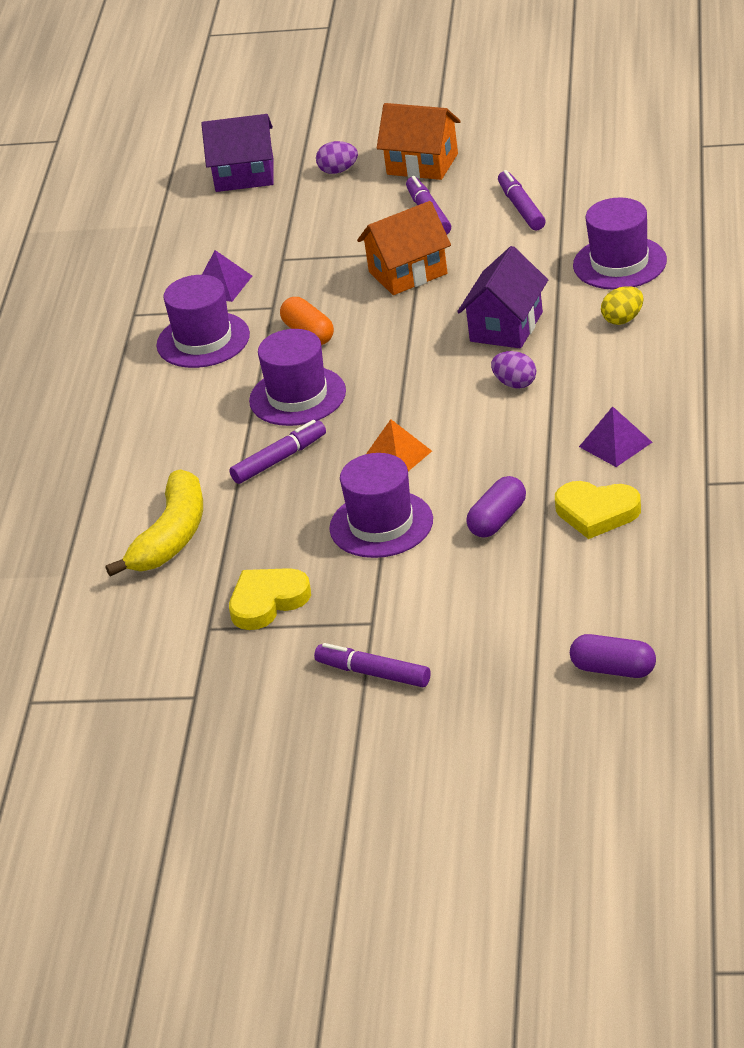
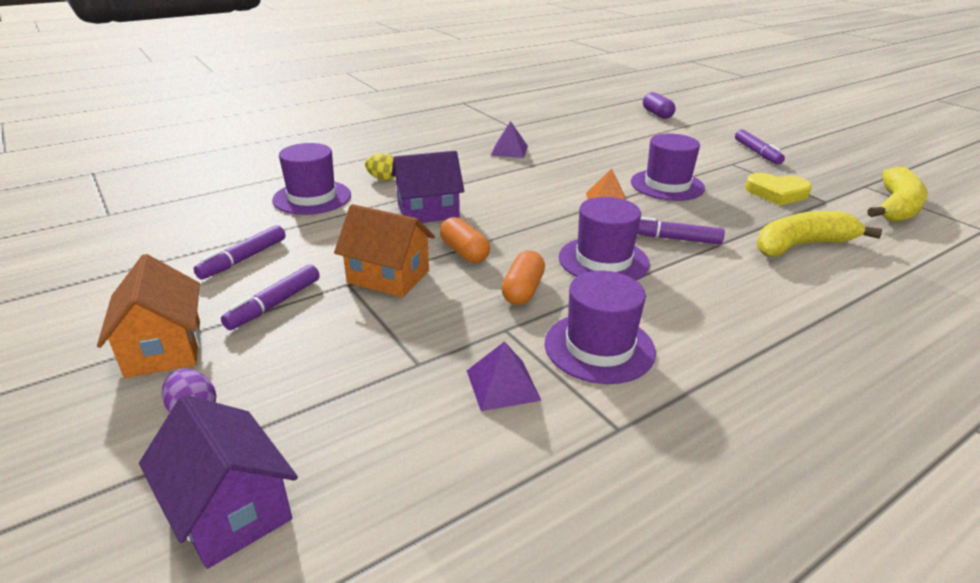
camera: 135 degrees left, 5 degrees down
purple capsule [466,476,526,538] -> none
purple egg [491,351,536,389] -> none
yellow heart [555,481,641,539] -> none
none -> orange capsule [440,217,490,263]
none -> yellow banana [867,167,928,222]

